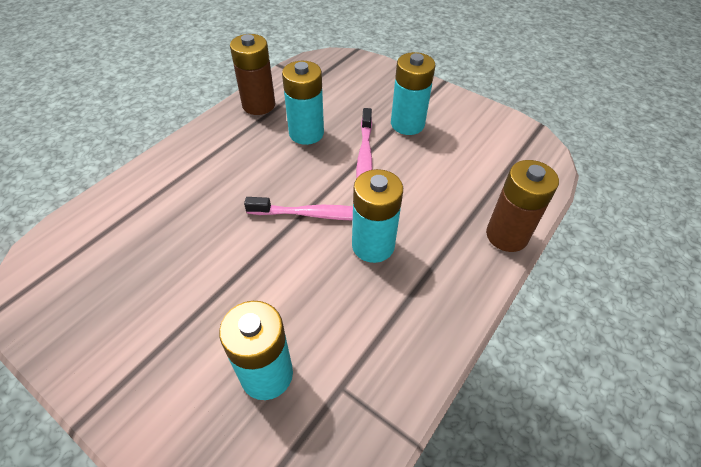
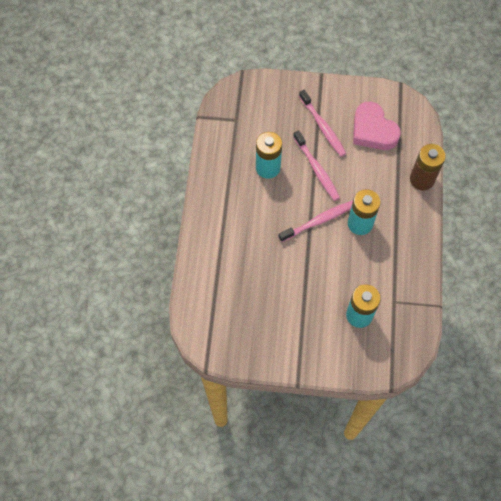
camera: 30 degrees left, 15 degrees up
brown battery [230,34,275,115] -> none
turquoise battery [391,52,435,135] -> pink toothbrush [299,90,346,157]
none -> pink heart [353,102,401,150]

